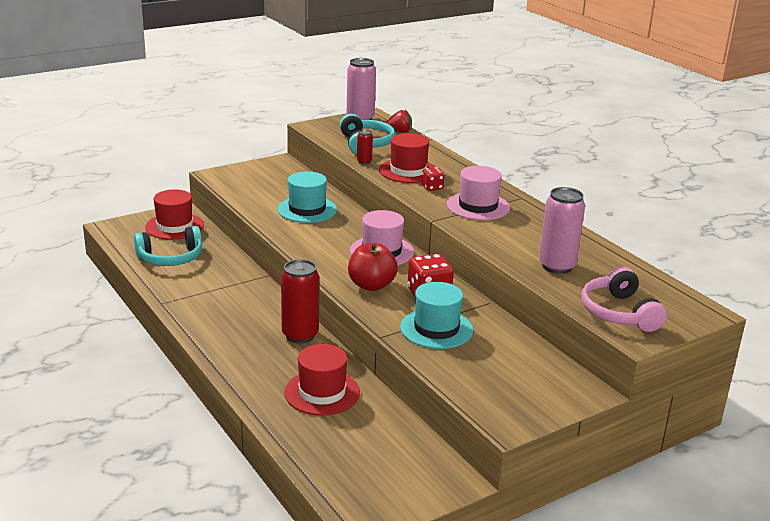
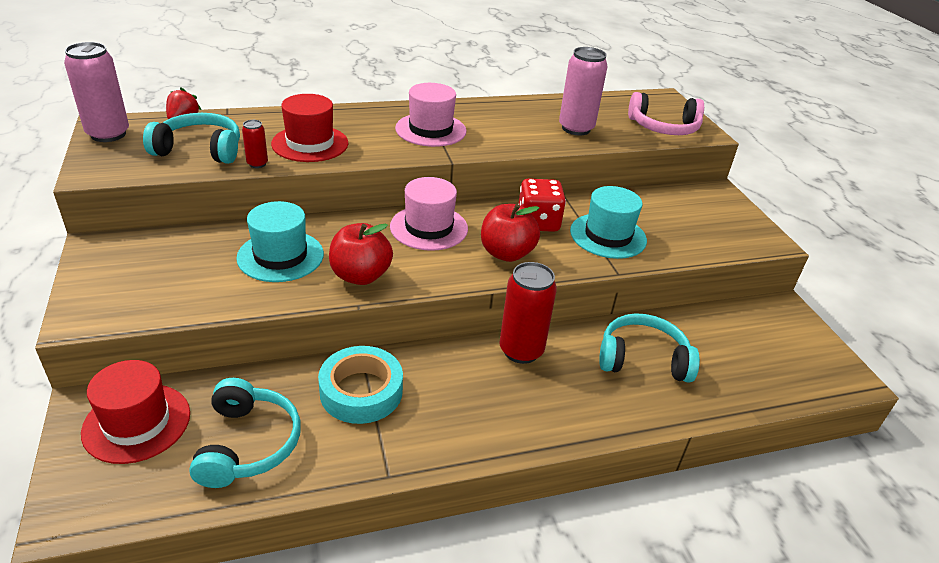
camera: 75 degrees left, 10 degrees up
red hat [284,344,360,416] -> turquoise headphones [599,313,700,383]
red dice [422,167,444,191] -> none
none -> turquoise tape [318,346,403,424]
none -> red apple [329,223,393,285]

